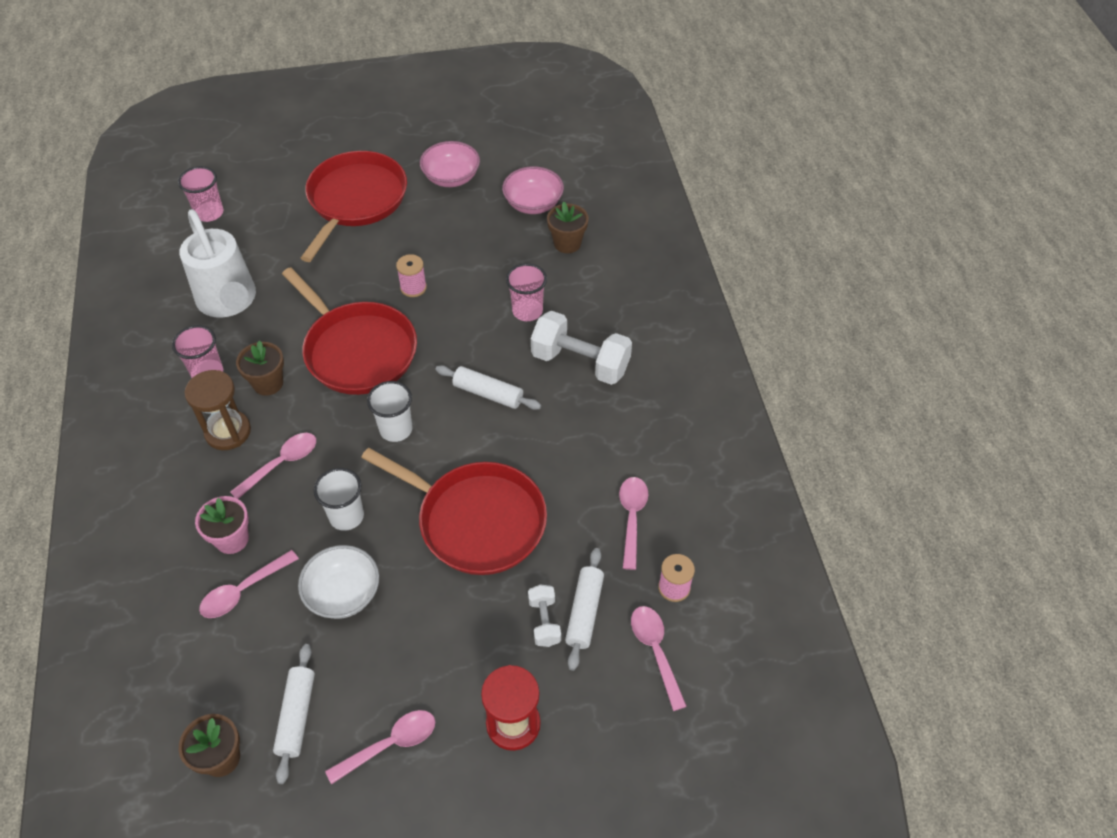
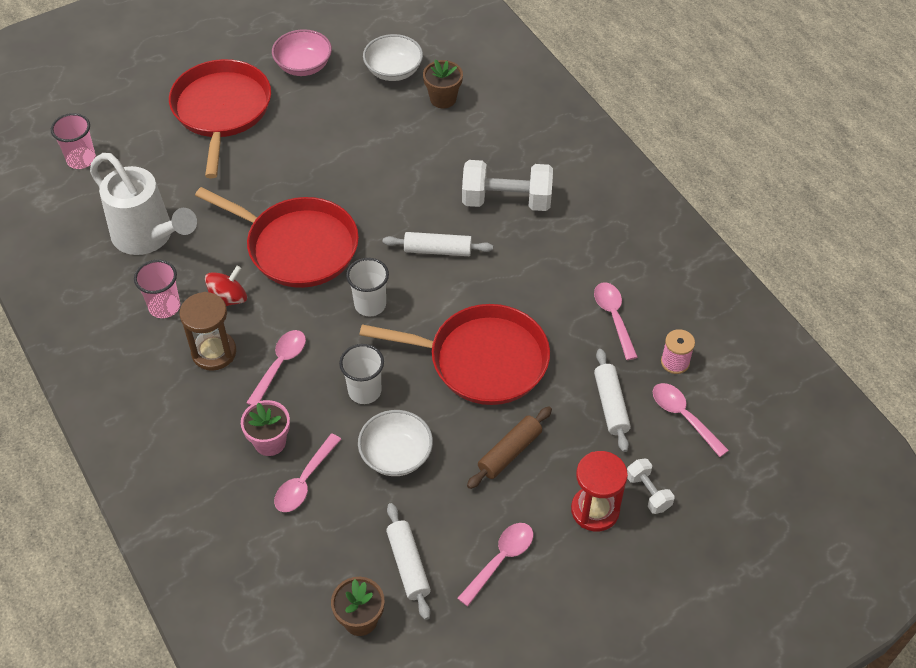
camera: 20 degrees left, 0 degrees up
brown flower pot [236,340,284,396] -> red spinning top [205,266,247,306]
pink spool [396,254,427,297] -> none
pink bowl [502,166,564,214] -> white bowl [363,34,423,81]
pink cup [506,263,547,321] -> none
white dumbbell [528,584,561,647] -> white dumbbell moved to [627,458,675,514]
none -> brown rolling pin [467,407,552,489]

